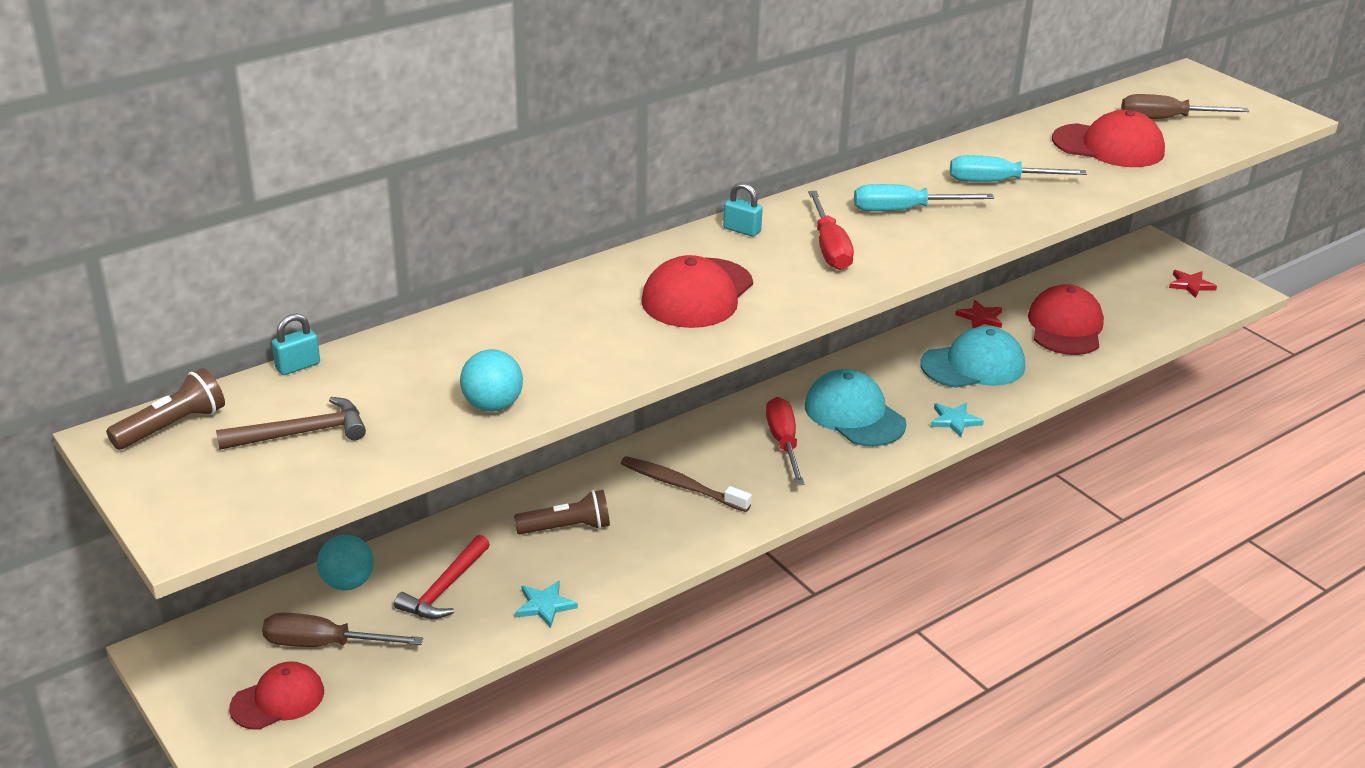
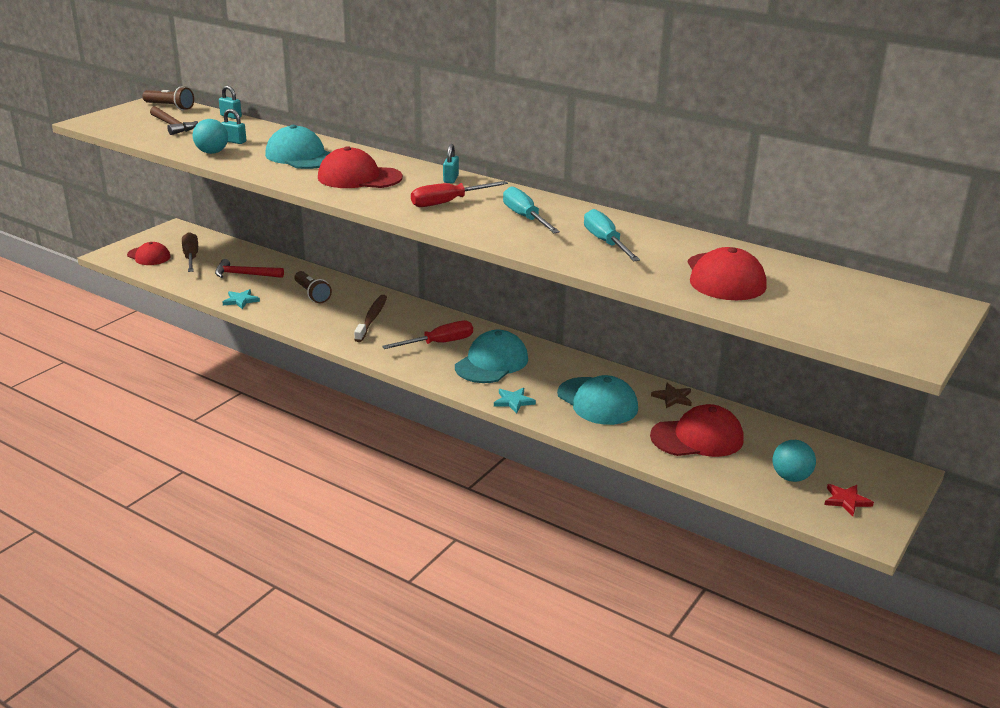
camera: 70 degrees right, 5 degrees down
turquoise ball [317,534,374,591] -> turquoise ball moved to [773,440,816,482]
red star [955,300,1002,328] -> brown star [651,383,692,408]
brown screwdriver [1121,94,1249,119] -> none
none -> turquoise padlock [222,109,246,144]
none -> turquoise cap [265,125,331,169]

